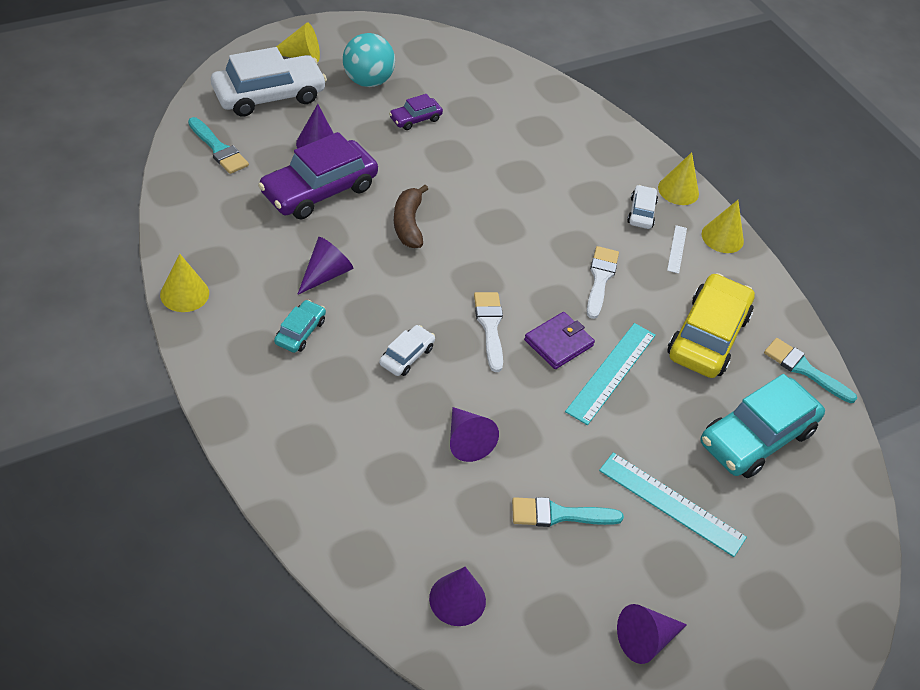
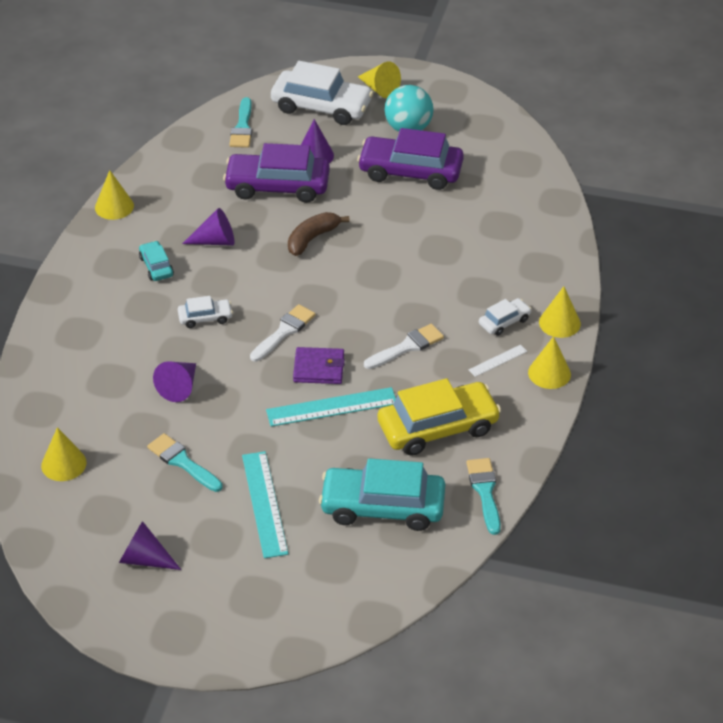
camera: 50 degrees right, 5 degrees down
turquoise car [274,300,326,353] -> turquoise car turned 90 degrees counterclockwise [139,241,174,281]
purple car [389,94,443,130] -> purple car [357,128,464,190], size x2.07
purple cone [429,567,486,626] -> yellow cone [41,427,86,481]

